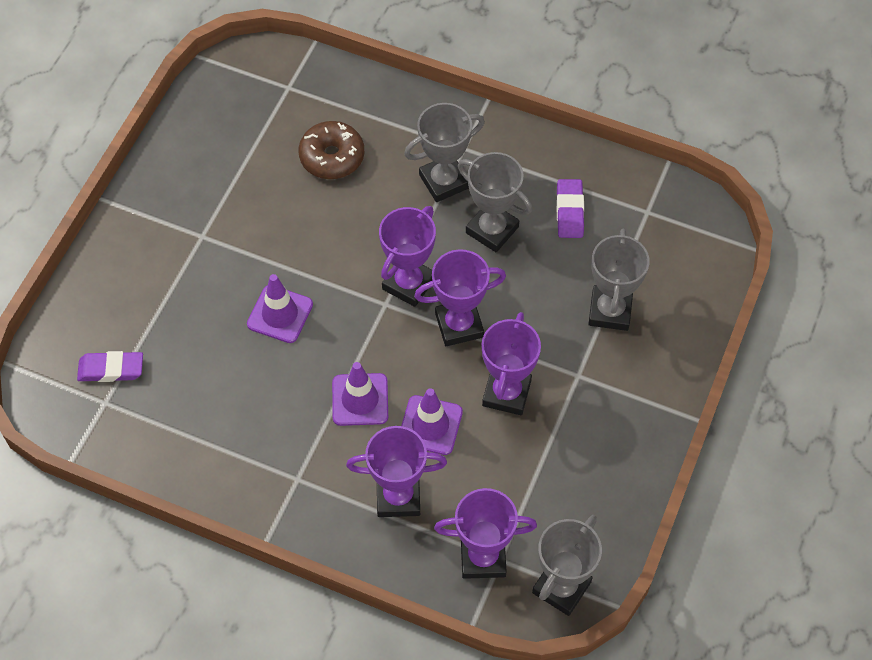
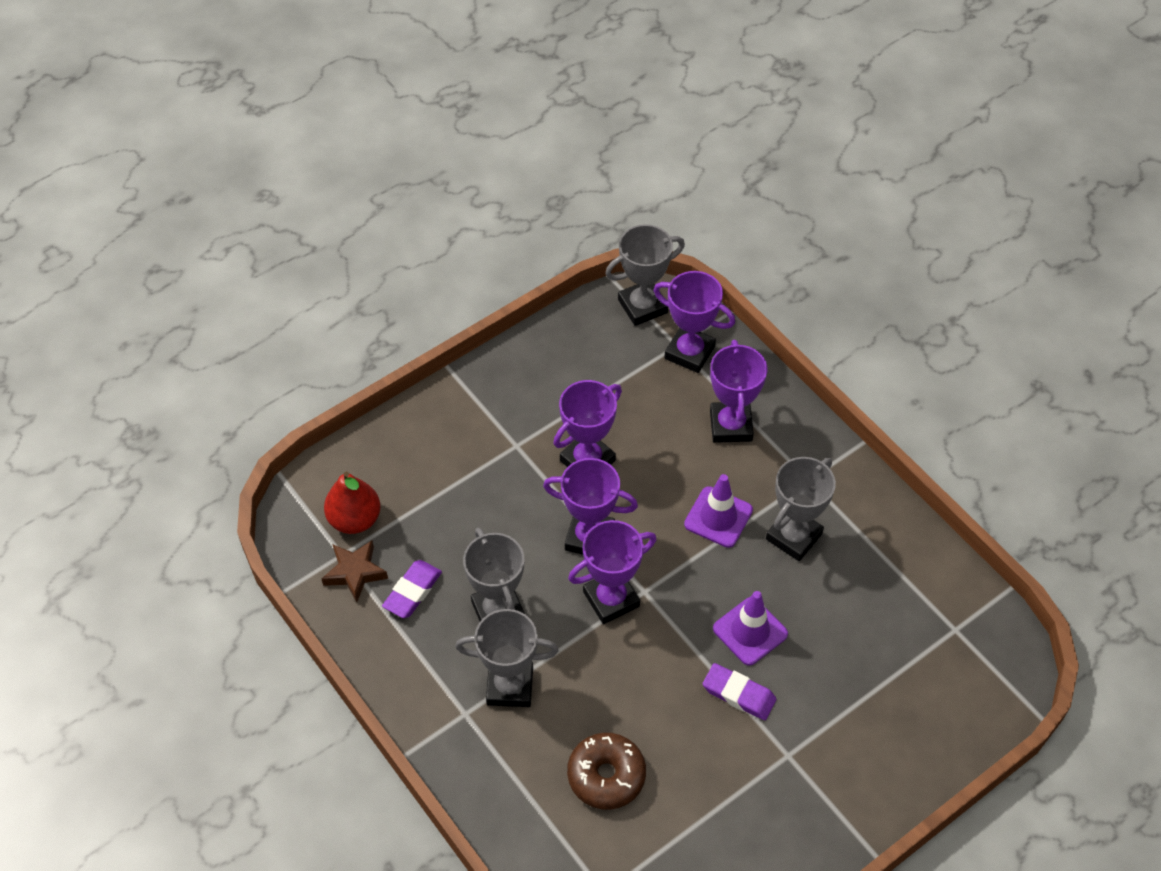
camera: 150 degrees left, 5 degrees down
purple eraser [77,351,143,382] -> purple eraser moved to [703,663,776,720]
purple trophy [346,426,447,517] -> purple trophy turned 60 degrees clockwise [710,340,767,443]
purple traffic cone [401,388,463,455] -> none
grey trophy [589,229,650,331] -> grey trophy moved to [766,457,836,561]
none -> brown star [322,540,388,602]
none -> red pear [324,471,381,534]

